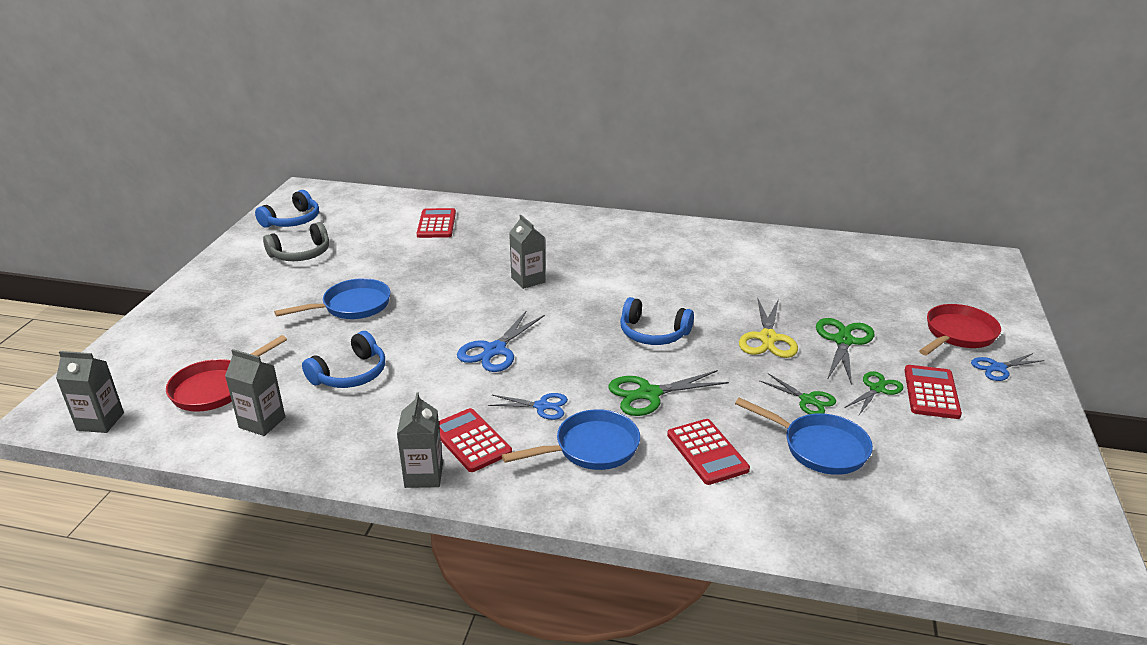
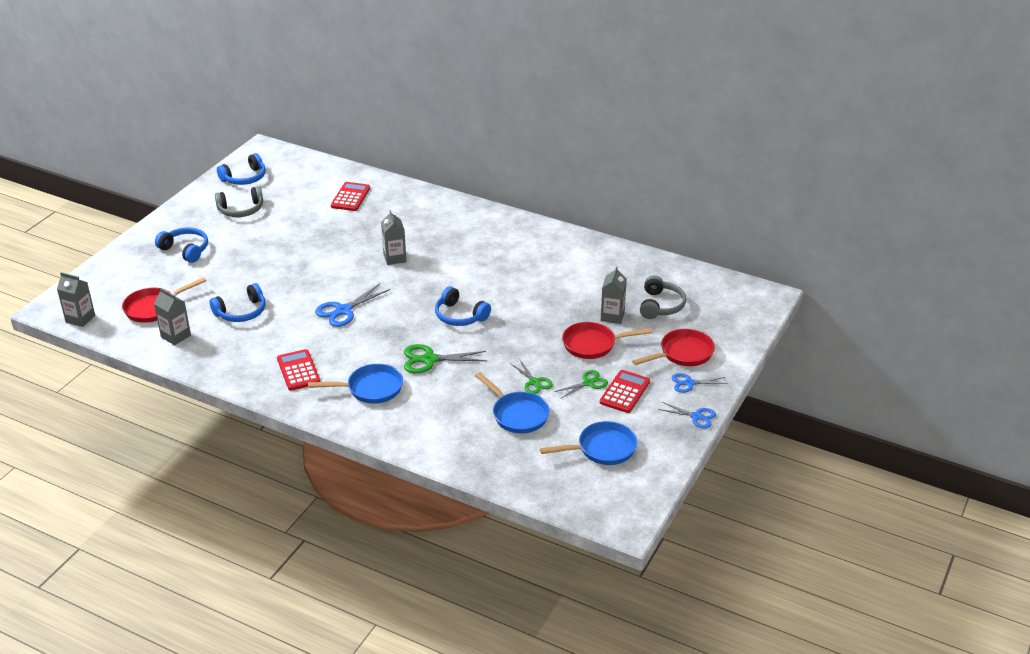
camera: 15 degrees right, 5 degrees up
blue pan [274,278,391,319] -> blue pan moved to [540,421,638,465]
grey carton [397,393,443,488] -> grey carton moved to [601,266,627,324]
blue scissors [488,393,568,420] -> blue scissors moved to [658,402,716,428]
red calculator [667,419,750,485] -> none
yellow scissors [739,298,798,358] -> none
green scissors [816,318,874,385] -> red pan [562,322,653,359]
none -> blue headphones [155,227,208,263]
none -> grey headphones [640,276,686,319]

